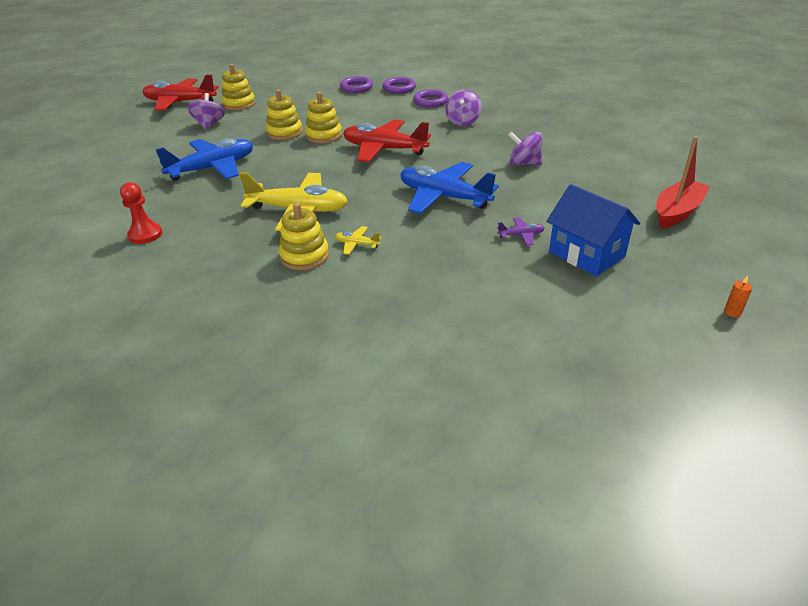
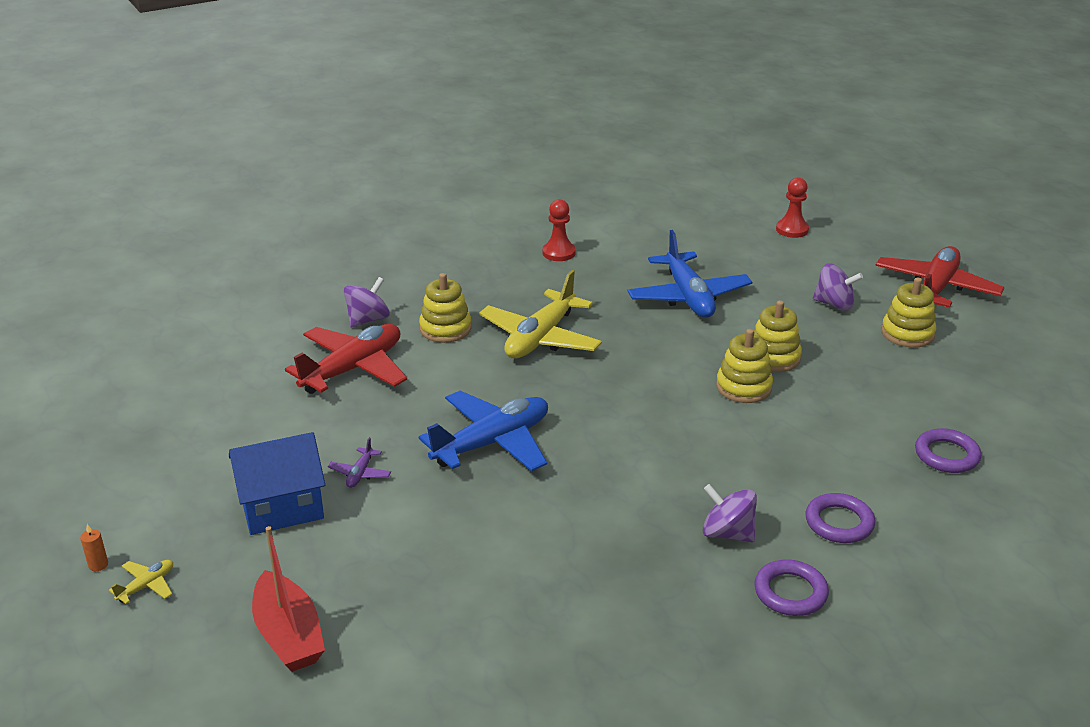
camera: 110 degrees right, 5 degrees down
yellow plane [335,226,382,255] -> yellow plane moved to [109,560,173,604]
red plane [343,120,431,162] -> red plane moved to [285,324,407,394]
purple ring [383,77,416,94] -> purple ring moved to [754,560,829,616]
purple spinning top [509,132,542,165] -> purple spinning top moved to [344,277,390,327]
none -> red pawn [776,177,809,238]

